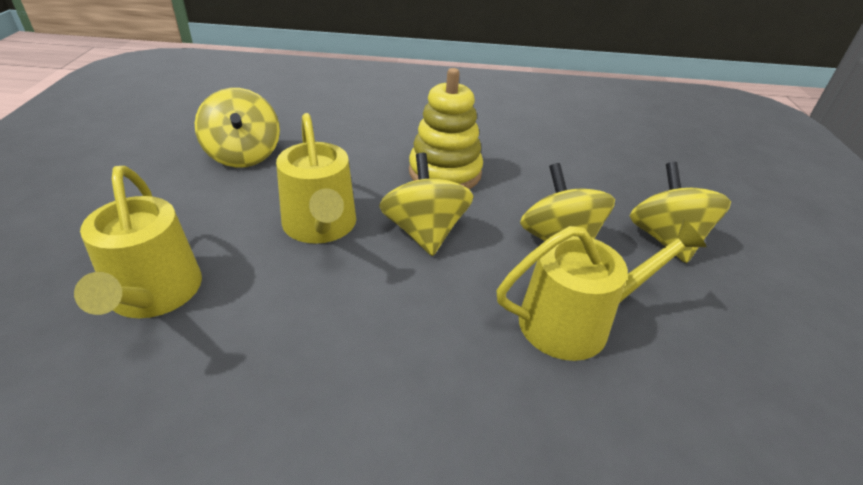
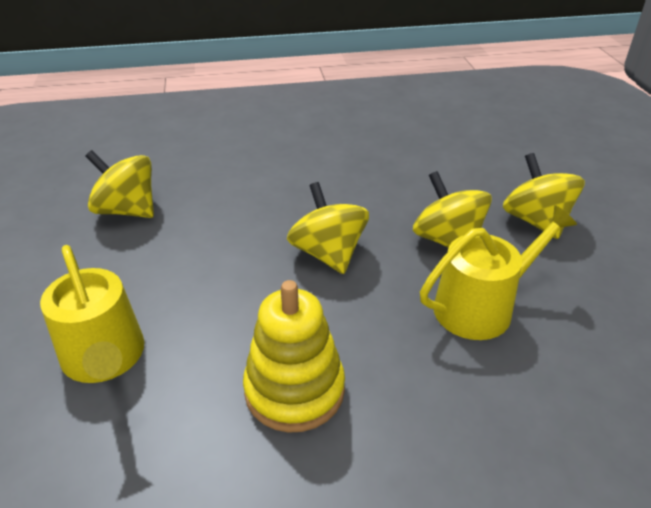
camera: 10 degrees left, 0 degrees up
yellow spinning top [195,88,280,168] -> yellow spinning top turned 150 degrees clockwise [85,150,154,218]
yellow watering can [276,113,356,244] -> none
yellow stacking toy [409,68,483,189] -> yellow stacking toy moved to [243,280,345,433]

